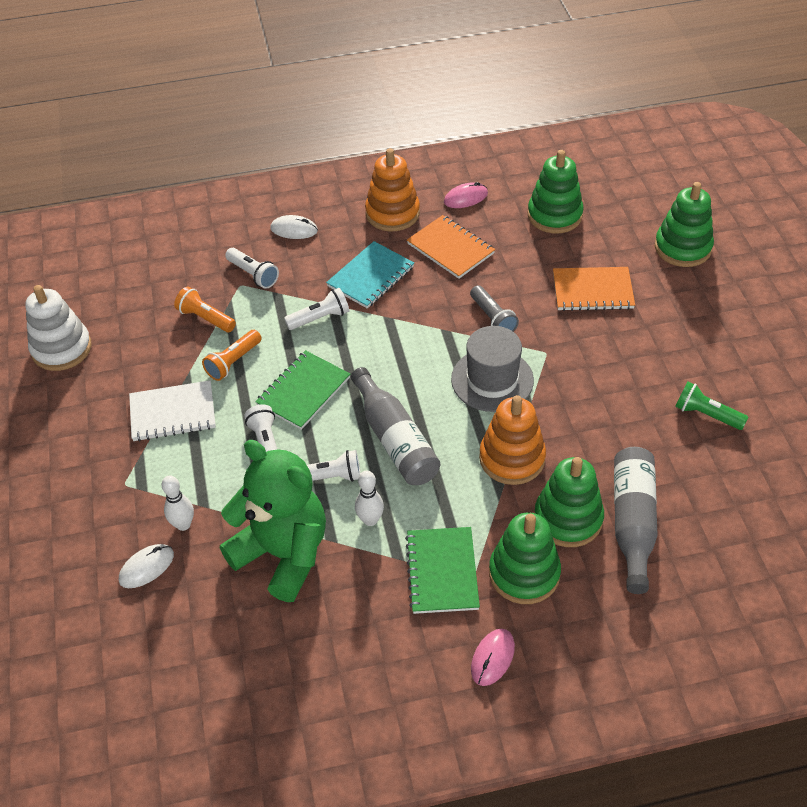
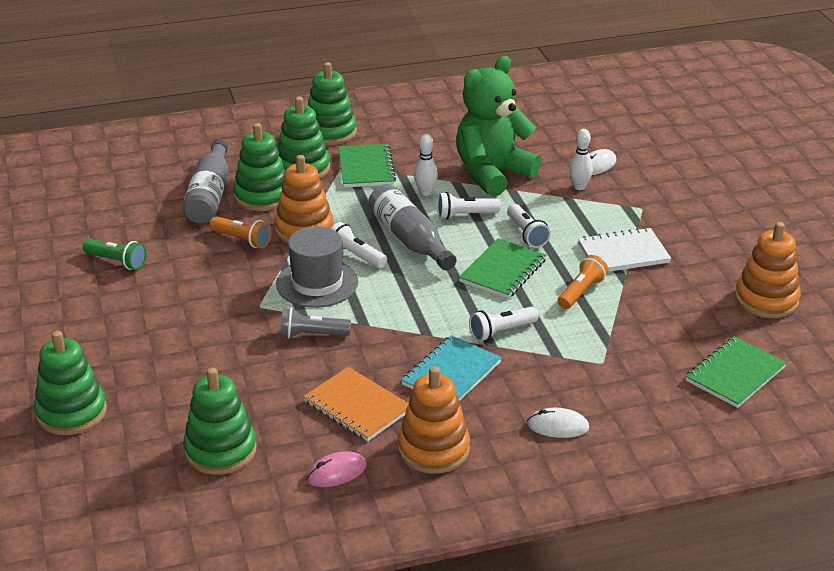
camera: 175 degrees right, 15 degrees down
white stacking toy [25,285,92,371] -> orange stacking toy [735,222,801,318]
orange flashlight [174,287,236,332] -> orange flashlight moved to [210,216,272,248]
green teddy bear [220,440,326,602] -> green teddy bear turned 105 degrees clockwise [456,56,542,197]
white flashlight [225,248,279,289] -> white flashlight moved to [331,222,387,268]
grey flashlight [470,285,519,332] -> grey flashlight turned 60 degrees counterclockwise [281,307,351,338]
pink mouse [471,629,515,686] -> green stacking toy [308,62,357,145]
orange notebook [553,267,635,311] -> none
none -> green notebook [685,336,787,408]

